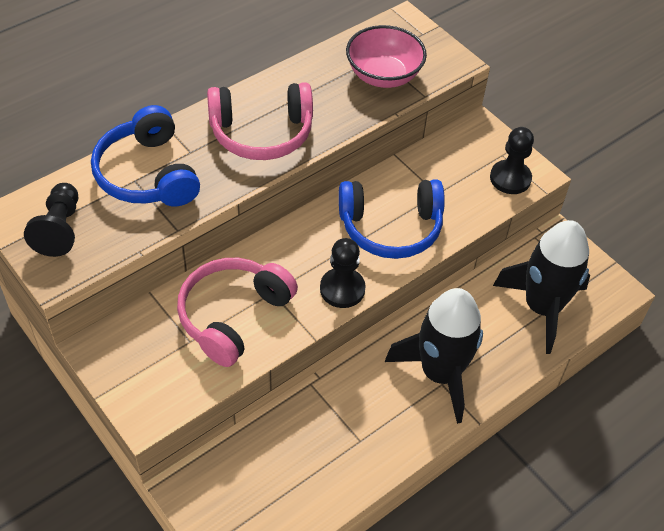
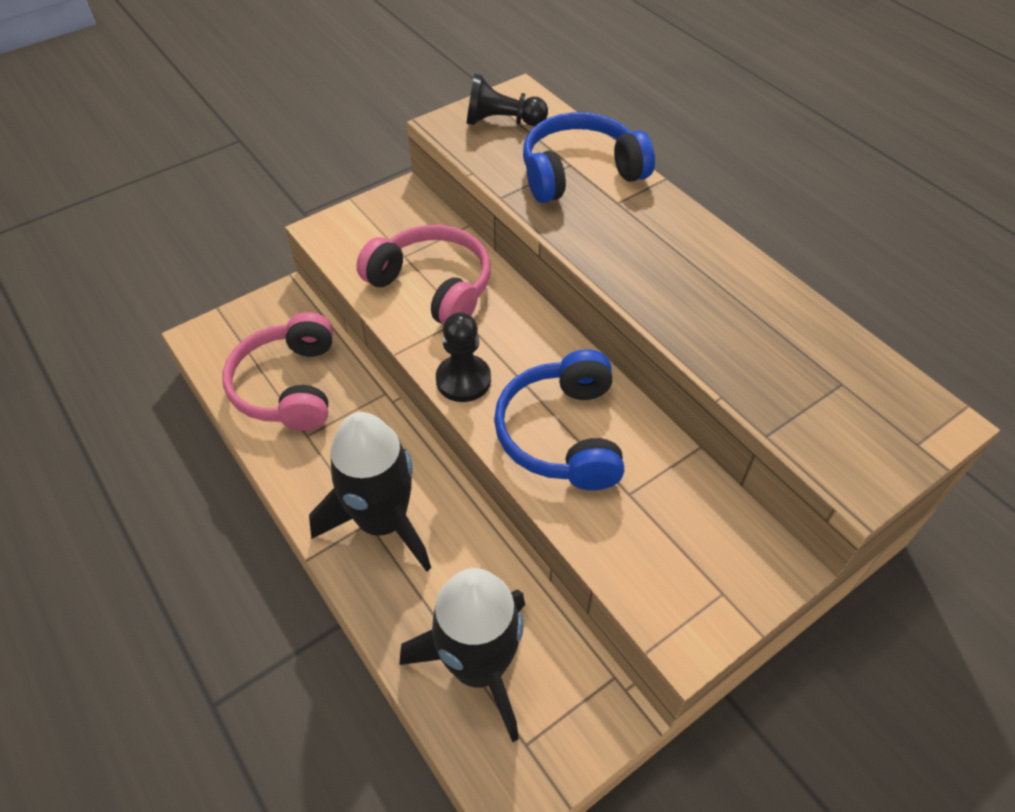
camera: 95 degrees right, 0 degrees up
pink headphones [207,82,313,160] -> pink headphones moved to [222,312,333,431]
pink bowl [346,25,427,88] -> none
black pawn [490,127,534,194] -> none

